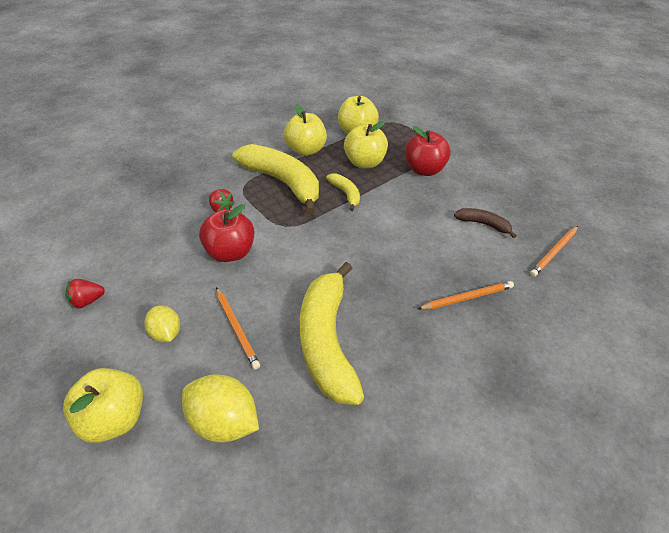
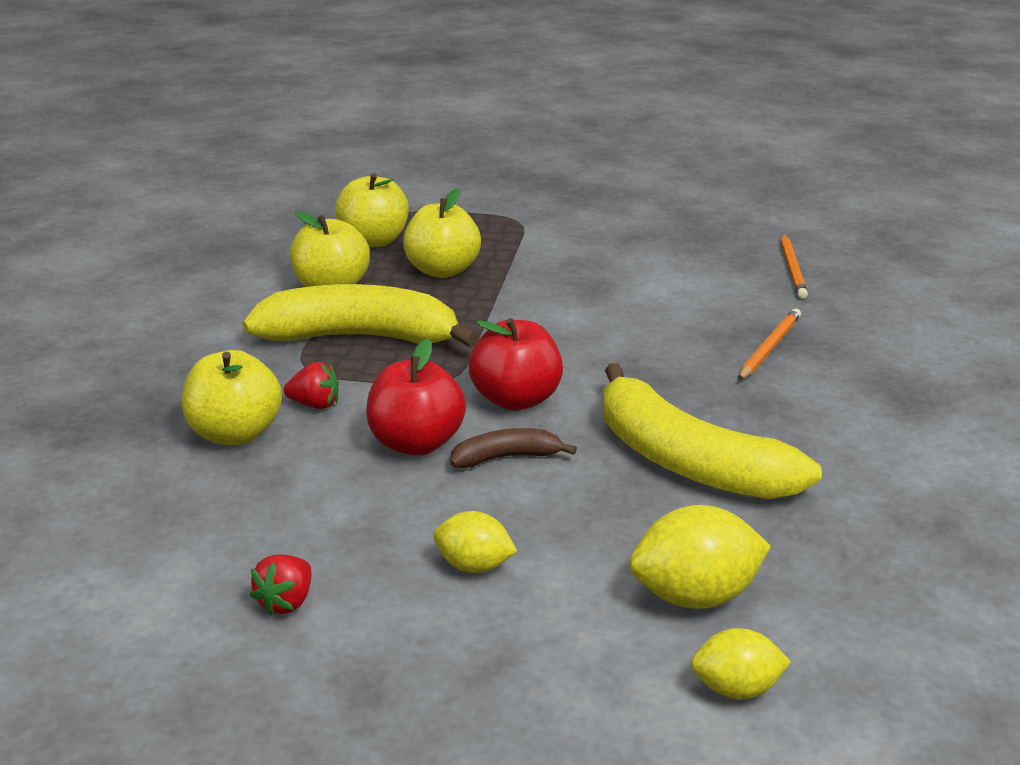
camera: 40 degrees left, 15 degrees down
yellow apple [63,368,143,443] -> yellow apple moved to [182,350,282,445]
orange pencil [216,287,260,369] -> none
yellow banana [326,173,360,211] -> none
red apple [405,126,451,176] -> red apple moved to [469,318,563,411]
brown banana [454,208,517,238] -> brown banana moved to [450,428,577,468]
none -> yellow lemon [691,628,791,700]

